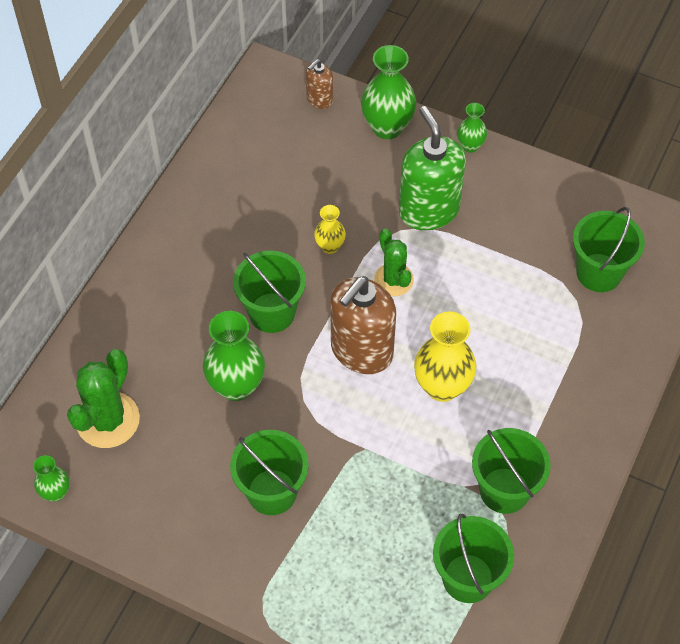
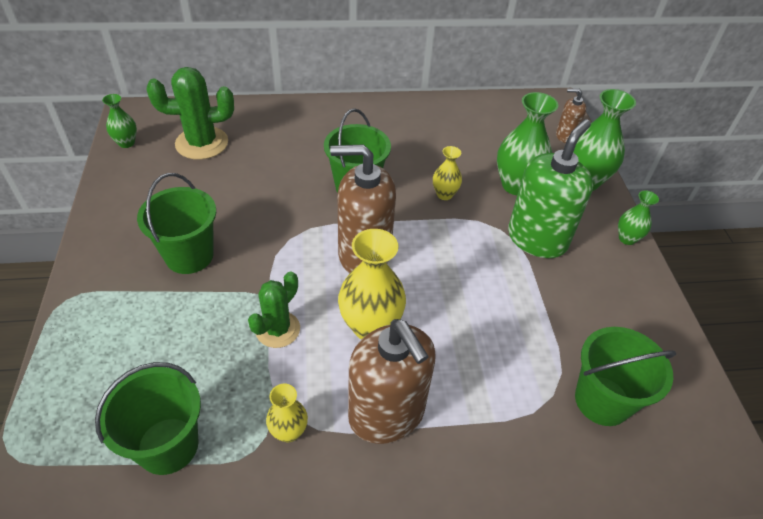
camera: 55 degrees right, 10 degrees down
green vase [203,311,265,401] -> green vase moved to [497,92,558,195]
green cactus [374,229,414,296] -> green cactus moved to [248,271,300,348]
green bucket [472,428,551,514] -> yellow vase [266,384,308,442]
none -> brown soap dispenser [348,319,436,444]

